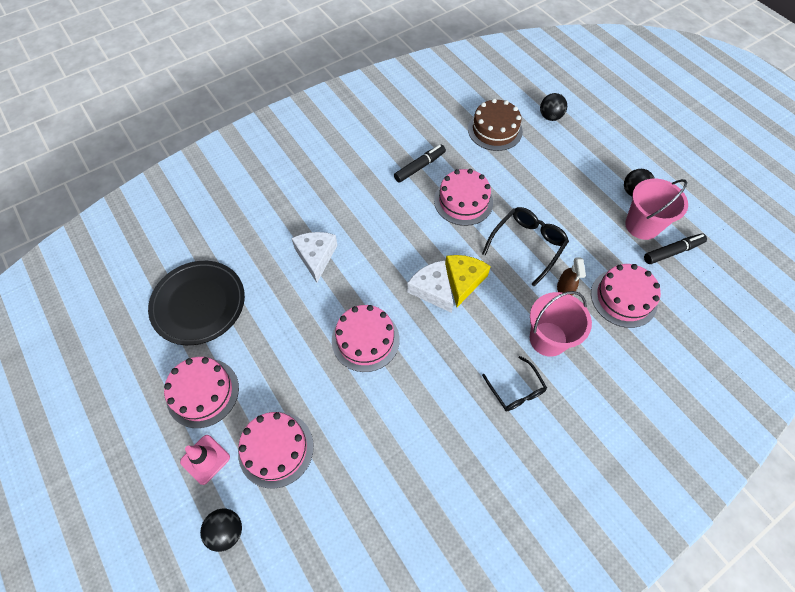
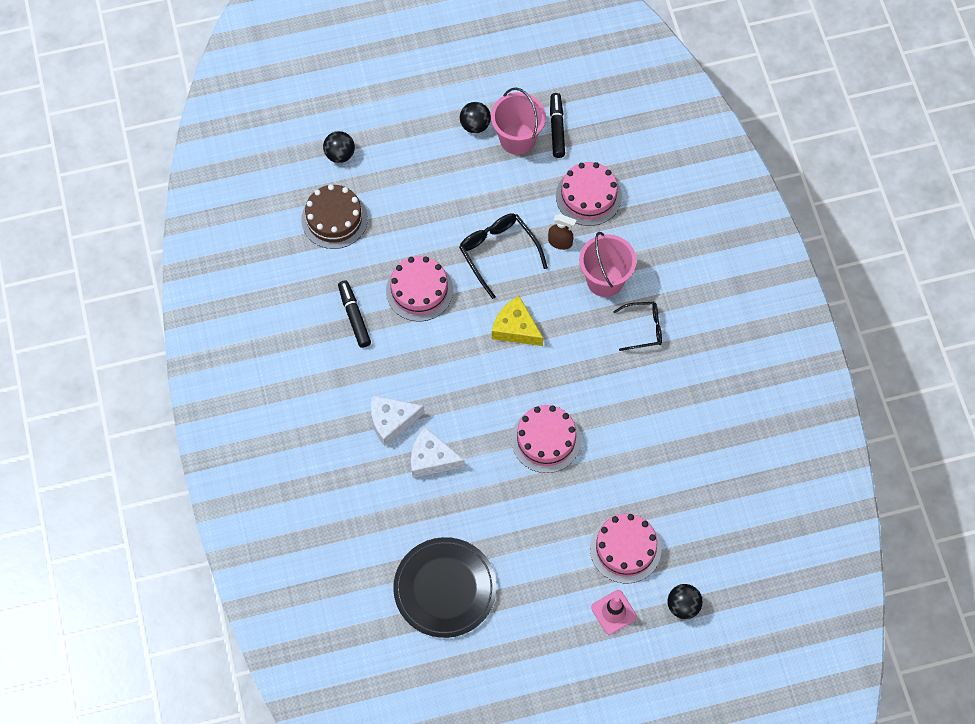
camera: 70 degrees left, 5 degrees up
pink cake [164,357,239,428] -> none
white cheese [407,260,453,313] -> white cheese moved to [371,395,424,446]

